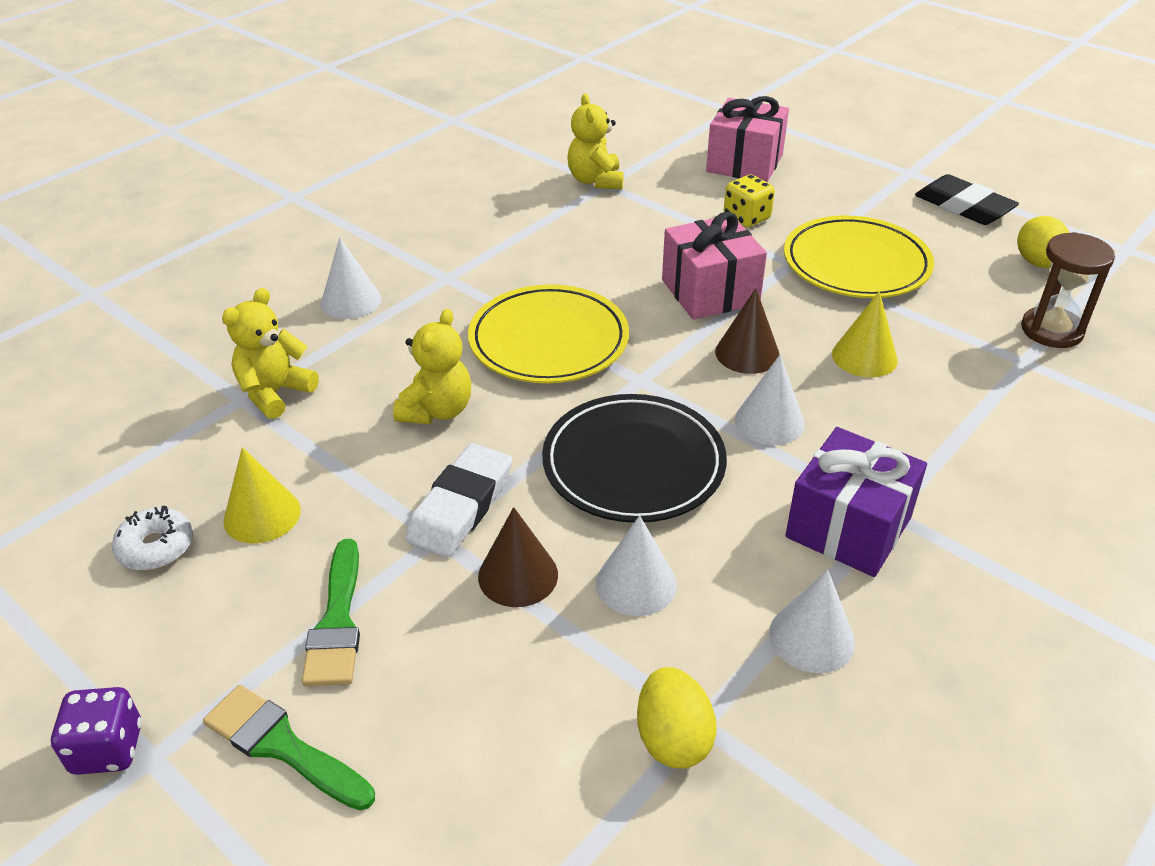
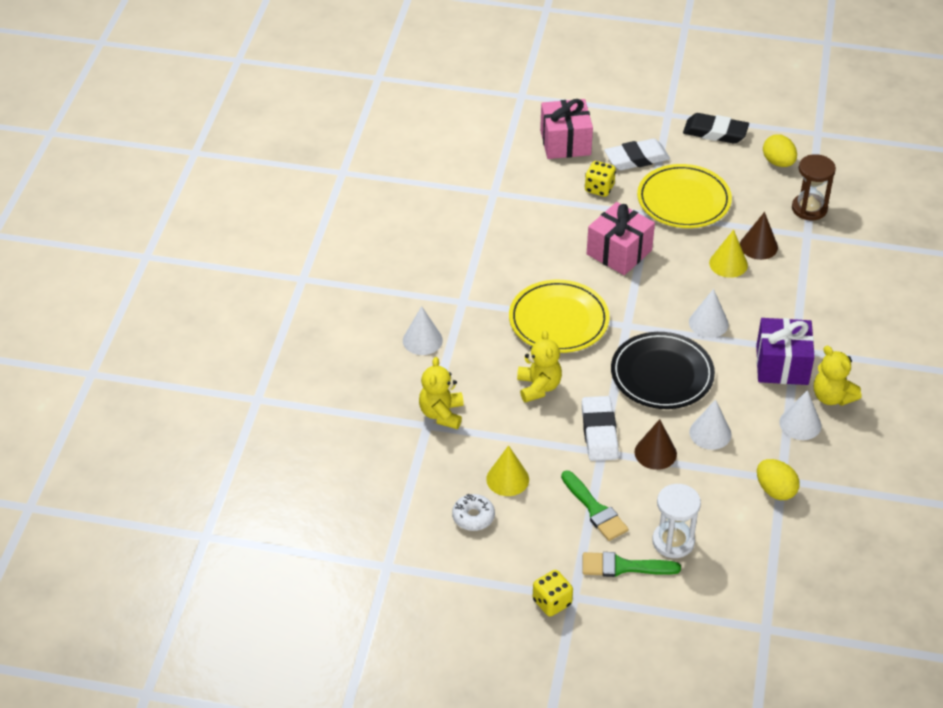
camera: 30 degrees left, 5 degrees up
purple dice [51,687,142,775] -> yellow dice [533,570,573,617]
yellow teddy bear [568,94,624,189] -> yellow teddy bear moved to [814,346,861,406]
brown cone [715,288,780,374] -> brown cone moved to [740,212,778,260]
none -> white eraser [604,139,670,170]
none -> white hourglass [652,484,701,558]

